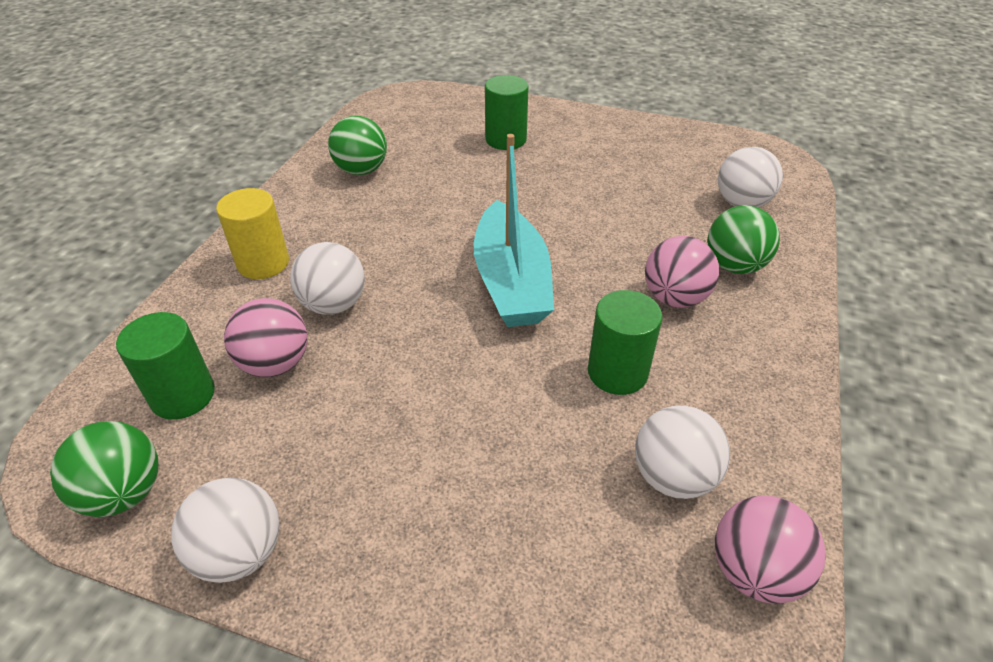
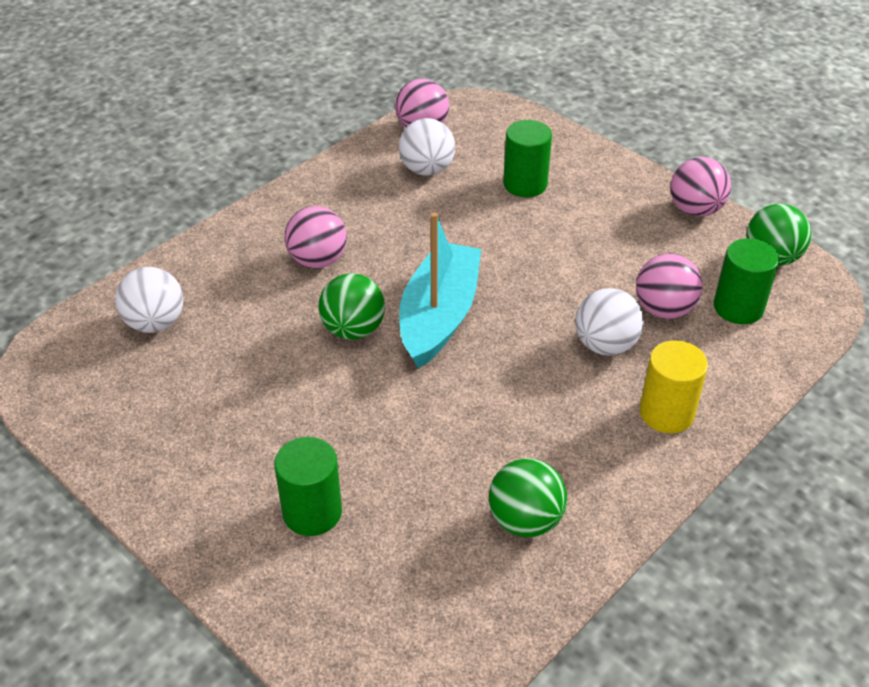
camera: 155 degrees left, 0 degrees up
white ball [171,477,280,583] -> pink ball [671,157,731,217]
green cylinder [588,290,662,395] -> green cylinder moved to [503,120,552,197]
green ball [707,205,780,274] -> green ball moved to [318,273,385,340]

